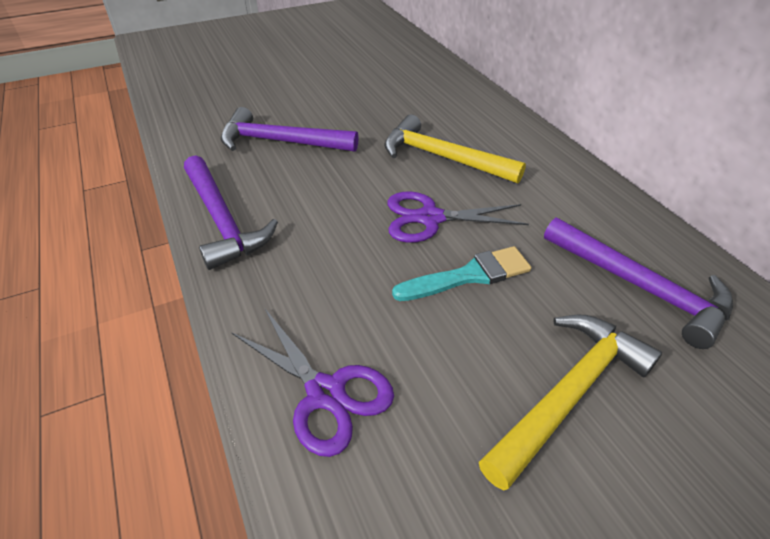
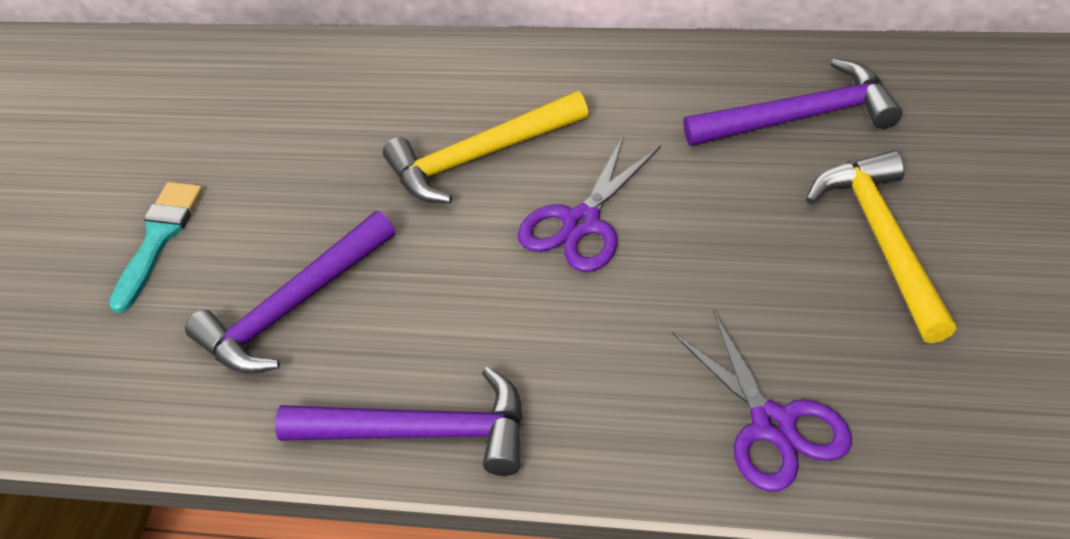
camera: 50 degrees left, 5 degrees up
purple scissors [231,309,394,457] -> purple scissors turned 75 degrees clockwise [672,310,852,492]
turquoise brush [392,246,531,301] -> turquoise brush moved to [109,182,203,313]

